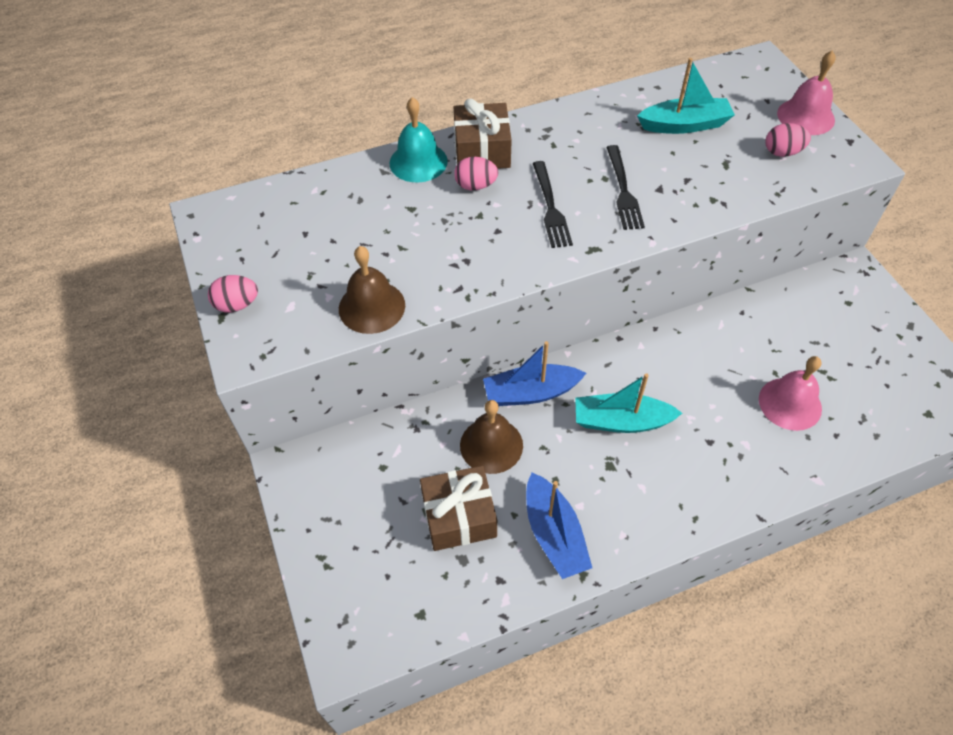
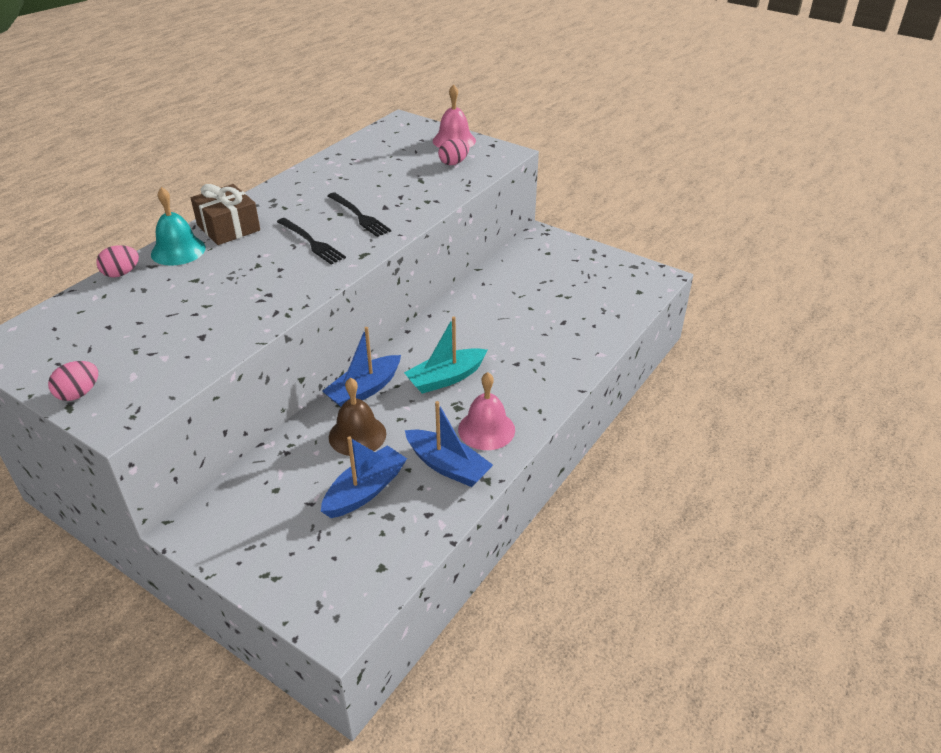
camera: 35 degrees left, 15 degrees down
brown bell [339,246,405,334] -> none
brown gift [420,466,497,551] -> blue boat [321,436,407,518]
pink egg [454,157,498,190] -> pink egg moved to [96,245,139,277]
turquoise boat [637,58,735,134] -> none
pink bell [759,356,822,431] -> pink bell moved to [458,372,515,450]

